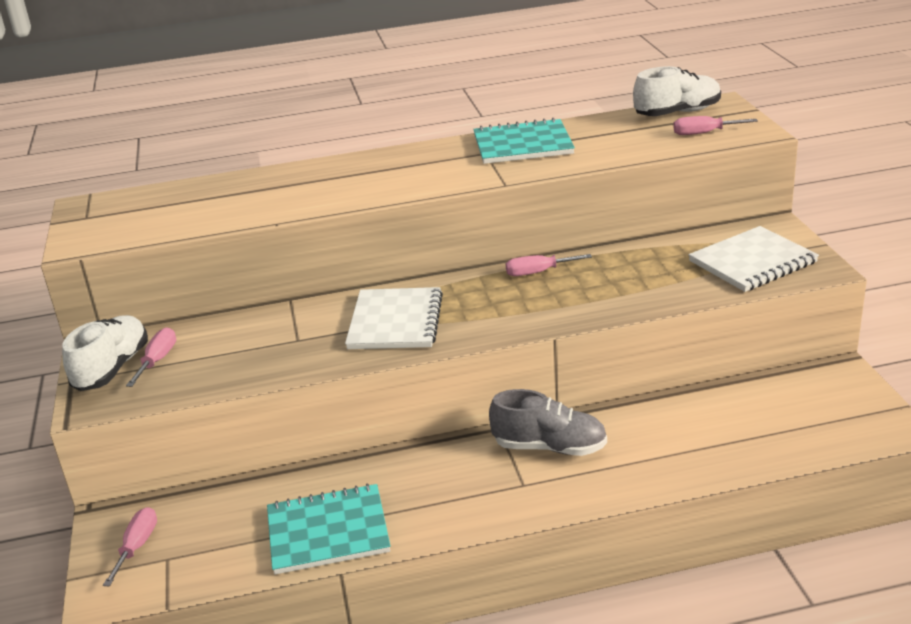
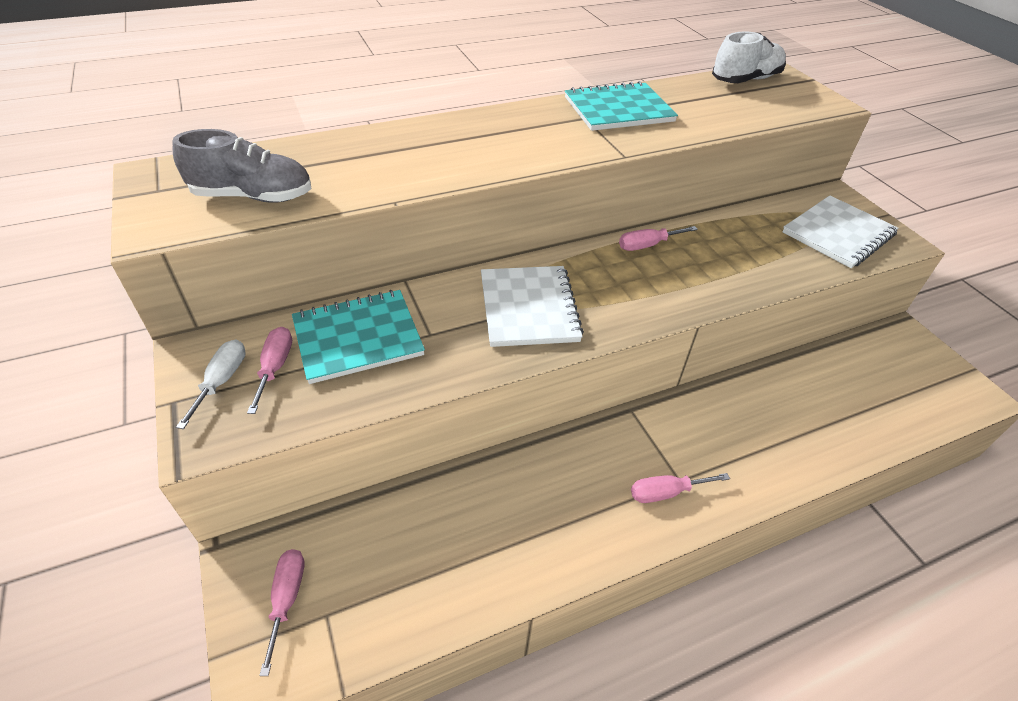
camera: 15 degrees left, 15 degrees up
white shoe [62,315,148,391] -> white screwdriver [176,340,246,429]
turquoise notebook [267,484,390,574] -> turquoise notebook moved to [292,290,425,384]
grey shoe [489,389,607,456] -> grey shoe moved to [173,129,311,203]
pink screwdriver [673,116,758,135] -> pink screwdriver moved to [631,473,730,503]

